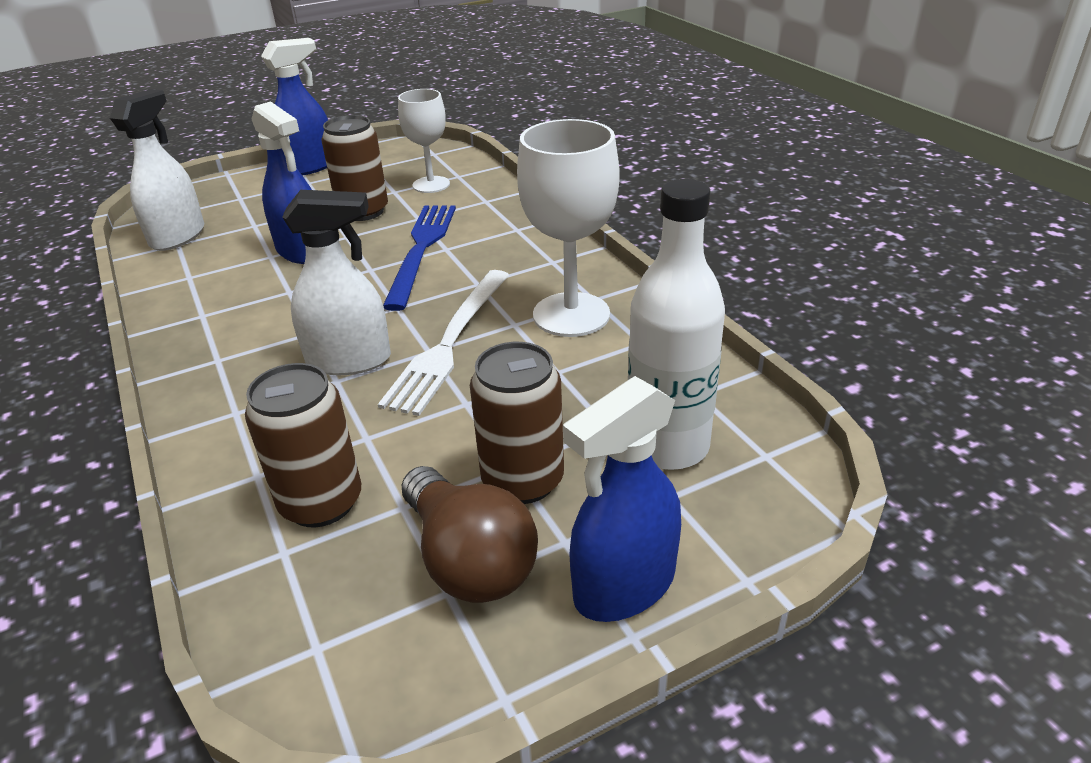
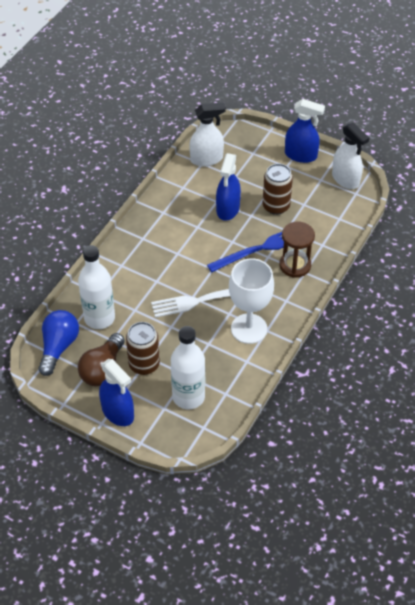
camera: 55 degrees right, 15 degrees up
brown can [245,363,361,527] -> white bottle [78,245,115,329]
white spray bottle [282,190,391,375] -> white spray bottle moved to [332,123,369,189]
white goblet [398,89,450,193] -> none
blue spray bottle [563,376,681,622] -> blue spray bottle turned 150 degrees counterclockwise [99,359,134,426]
none -> blue light bulb [38,310,79,376]
none -> brown hourglass [280,222,315,278]

